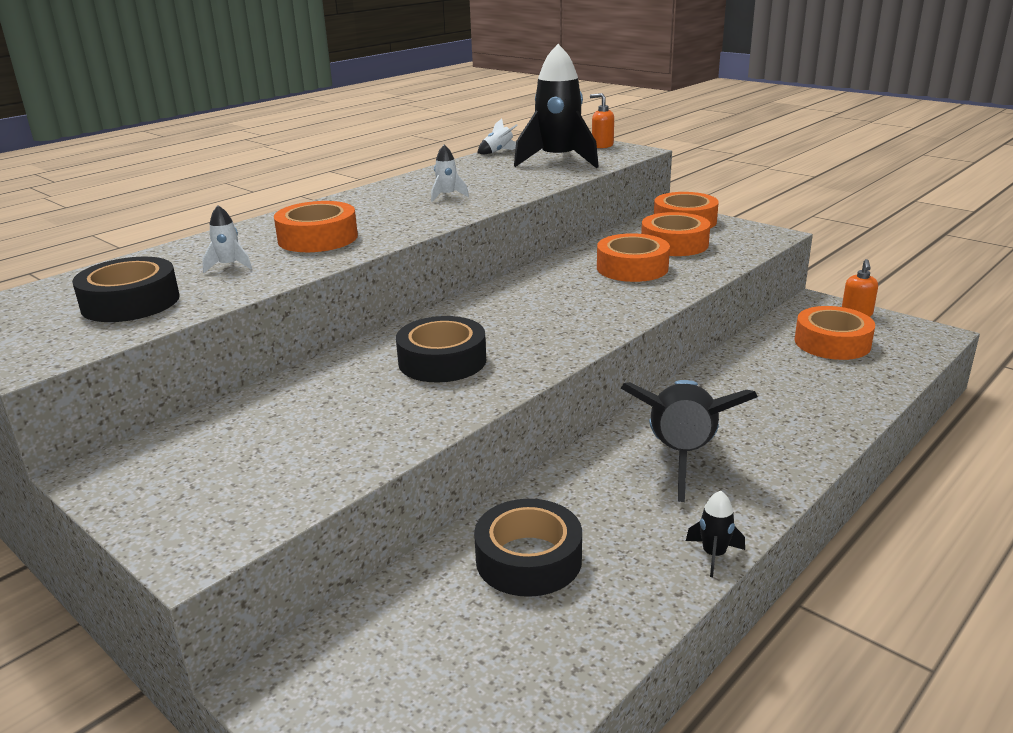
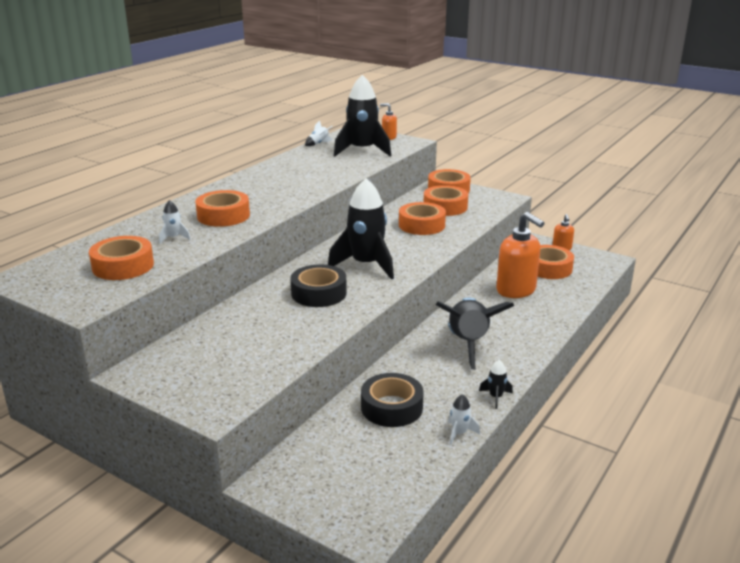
camera: 10 degrees left, 0 degrees up
black tape [72,257,179,322] -> orange tape [89,236,154,280]
white rocket [431,145,469,202] -> white rocket moved to [448,394,480,445]
none -> black rocket [328,178,394,280]
none -> orange soap dispenser [496,212,544,298]

